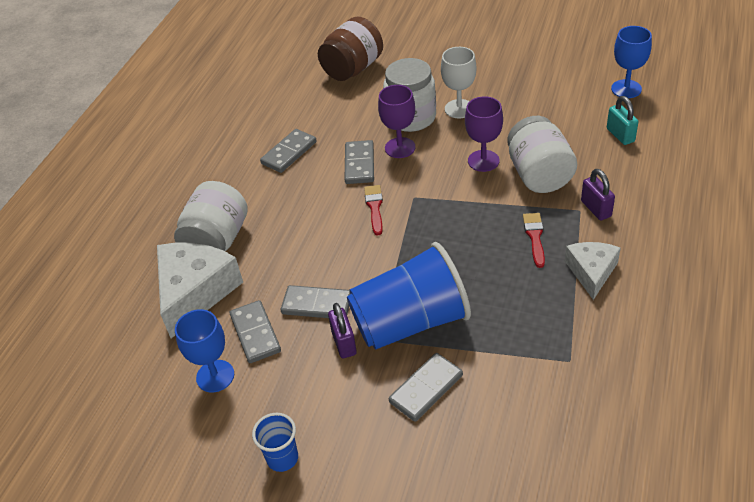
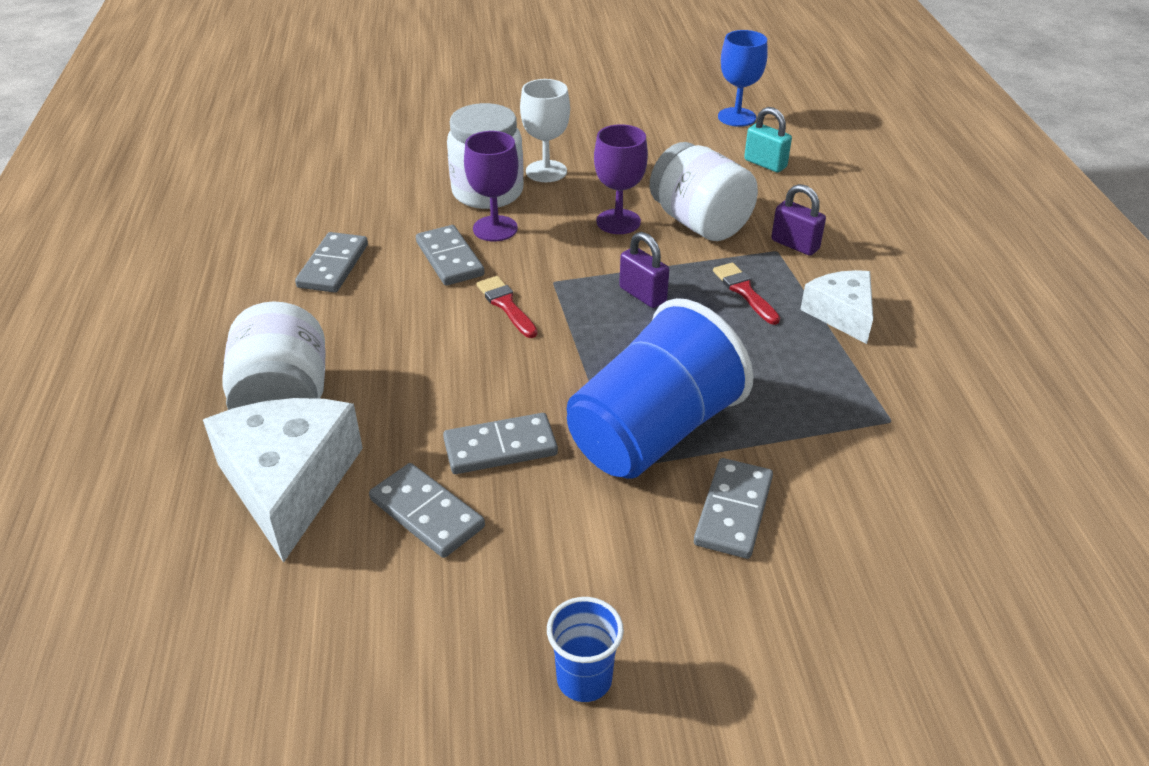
camera: 30 degrees left, 5 degrees down
blue goblet [175,309,234,392] -> none
brown jar [318,17,383,81] -> none
purple padlock [328,303,357,358] -> purple padlock moved to [619,232,669,308]

